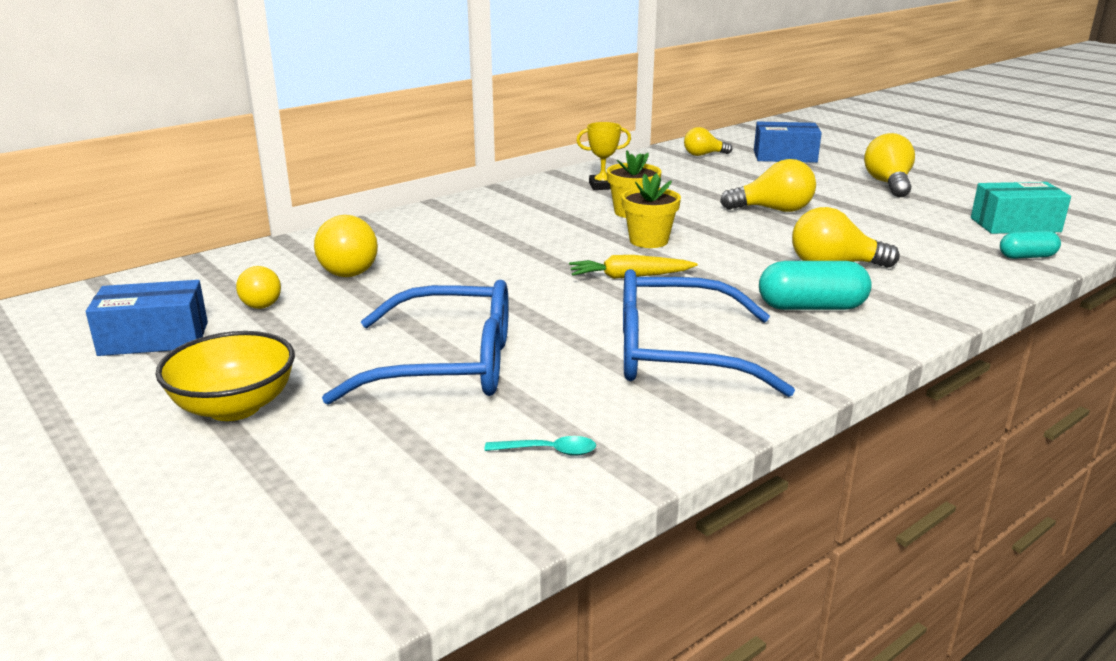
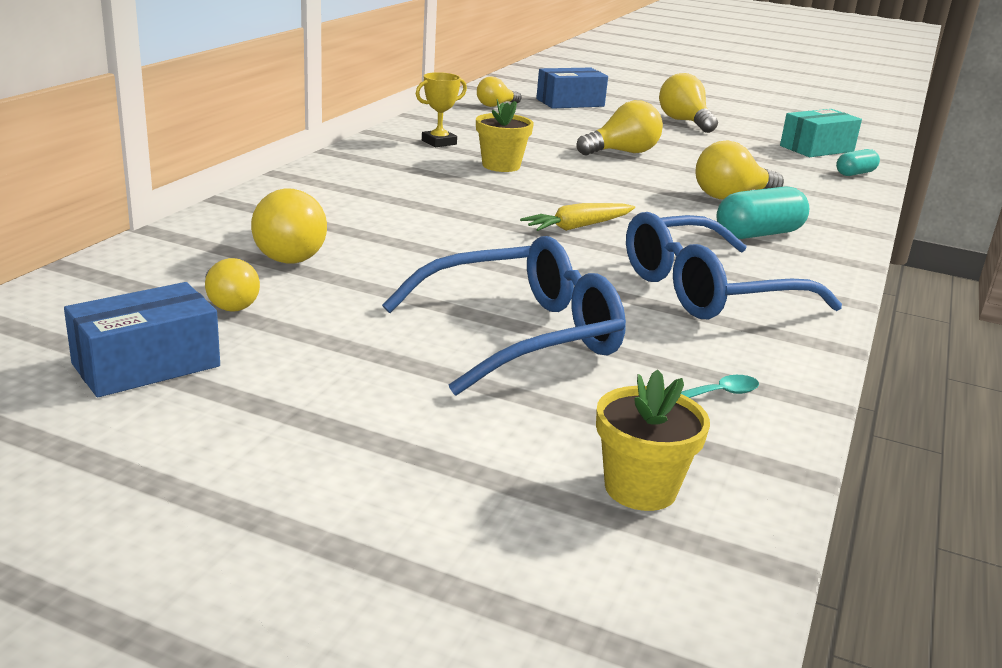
camera: 30 degrees left, 0 degrees up
yellow bowl [155,331,295,421] -> none
yellow flower pot [621,173,681,248] -> yellow flower pot moved to [596,369,710,511]

